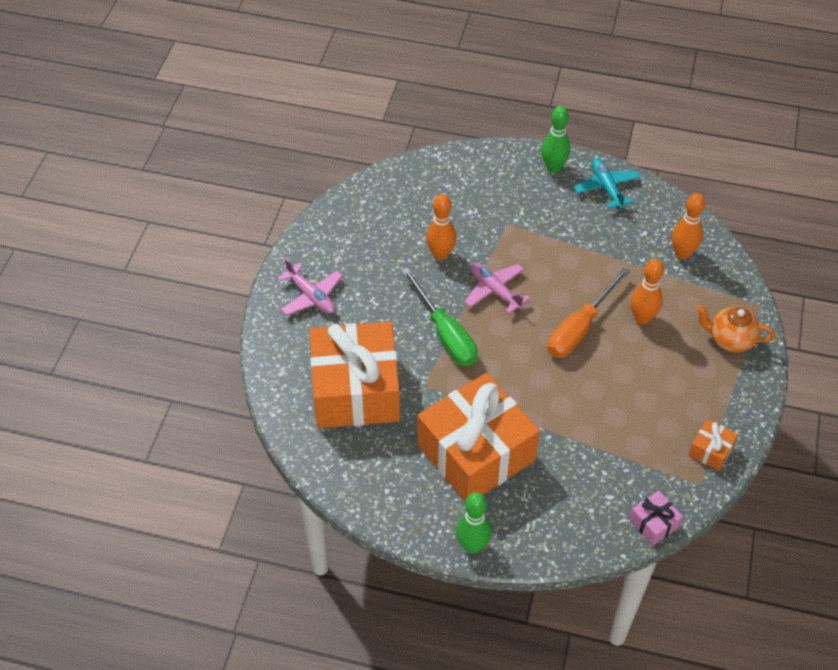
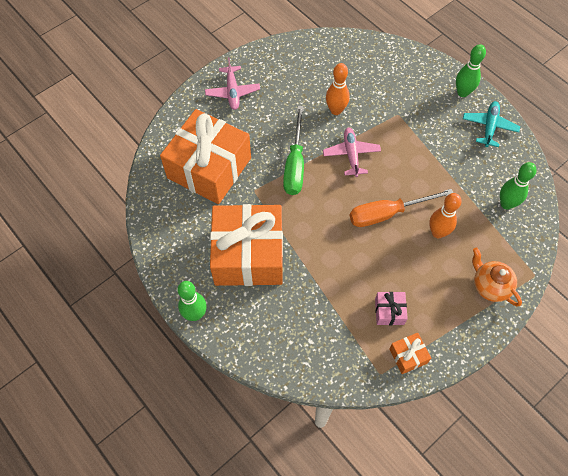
camera: 35 degrees right, 10 degrees up
pink gift [629,491,683,546] -> pink gift moved to [375,292,408,325]
orange bowling pin [672,193,705,259] -> green bowling pin [500,162,537,210]

